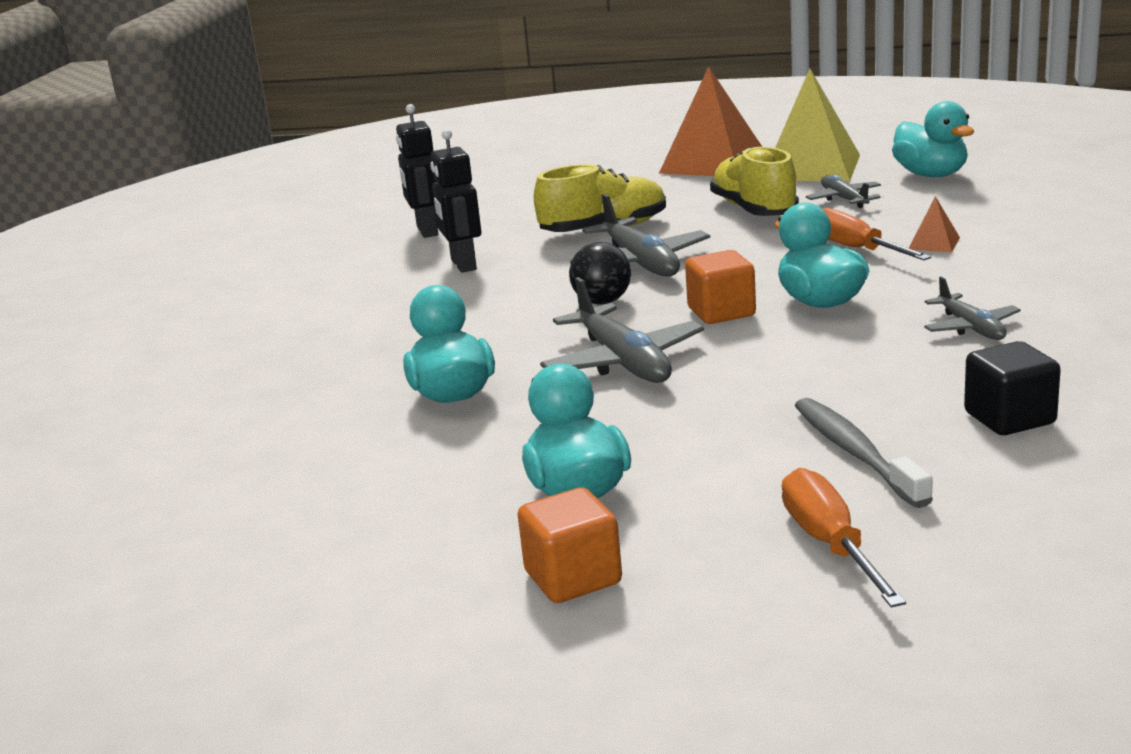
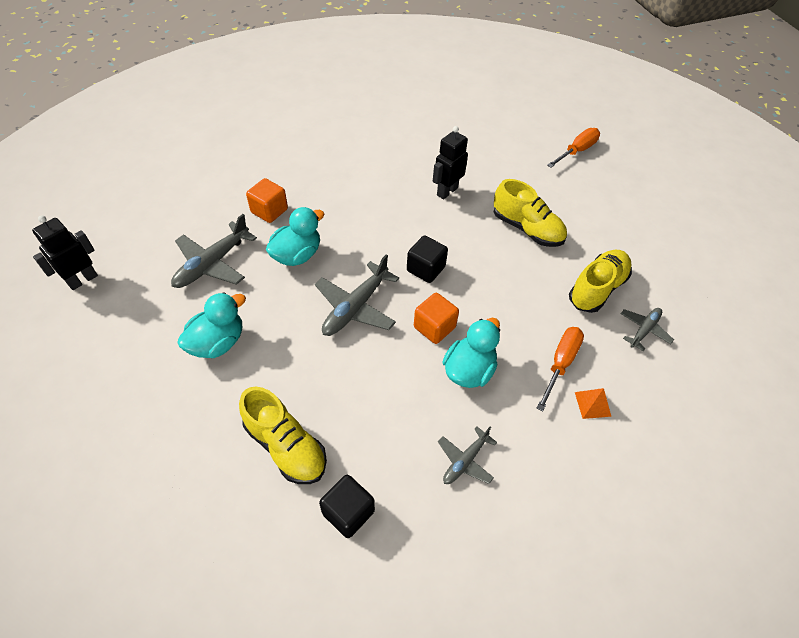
camera: 55 degrees right, 30 degrees up
black robot [396,104,438,238] -> black robot moved to [32,215,98,290]
orange cube [518,487,622,603] -> orange cube moved to [246,178,288,223]
black ball [569,242,631,304] -> black cube [407,236,448,283]
grey plane [570,194,710,276] -> grey plane moved to [171,214,257,288]
orange pyramid [659,66,762,176] -> none
yellow pyramid [775,69,860,181] -> none
orange screwdriver [782,468,906,608] -> orange screwdriver moved to [547,128,600,168]
grey toothbrush [795,398,933,508] -> yellow shoe [239,387,327,484]
turquoise duck [892,101,974,177] -> none

